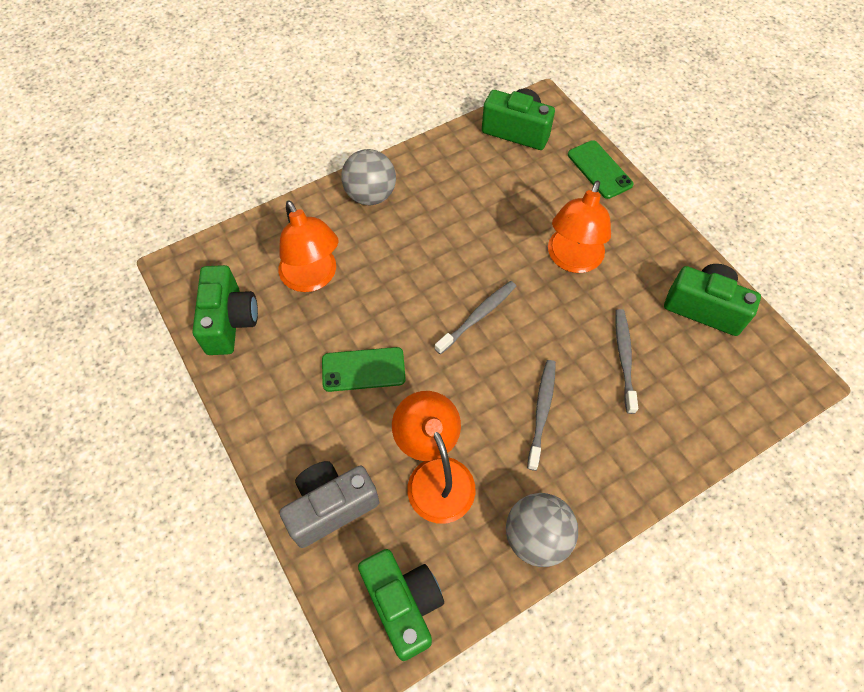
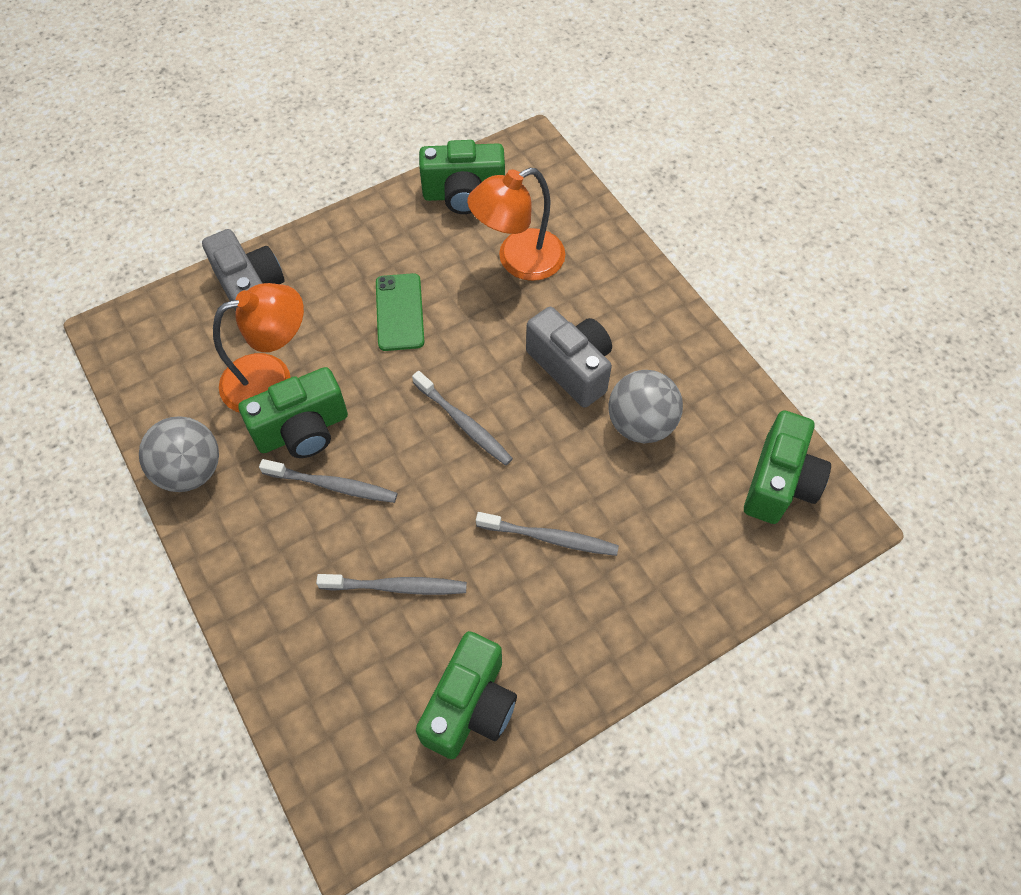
camera: 90 degrees right, 0 degrees up
grey ball [341,149,396,205] -> grey ball moved to [608,370,683,443]
green camera [358,549,444,661] -> green camera moved to [238,367,348,458]
orange lamp [548,181,611,273] -> grey toothbrush [476,512,619,556]
green phone [568,140,634,199] -> none
none -> grey camera [526,307,612,408]

